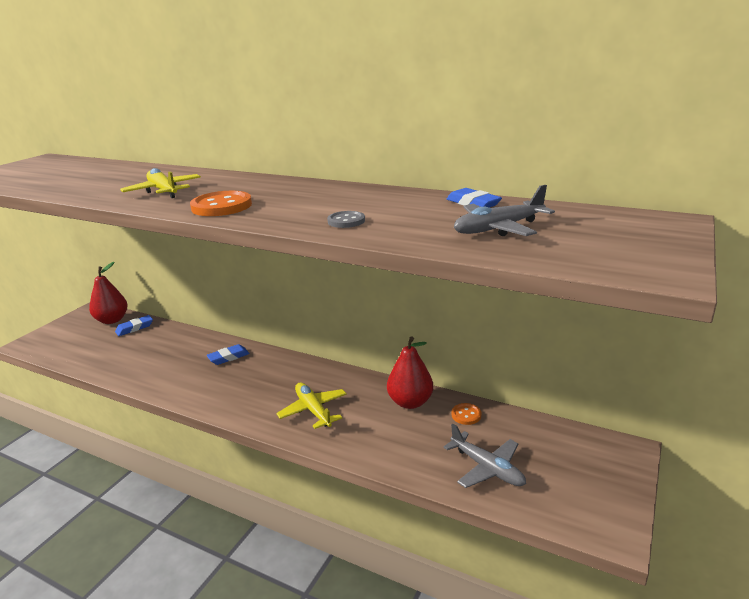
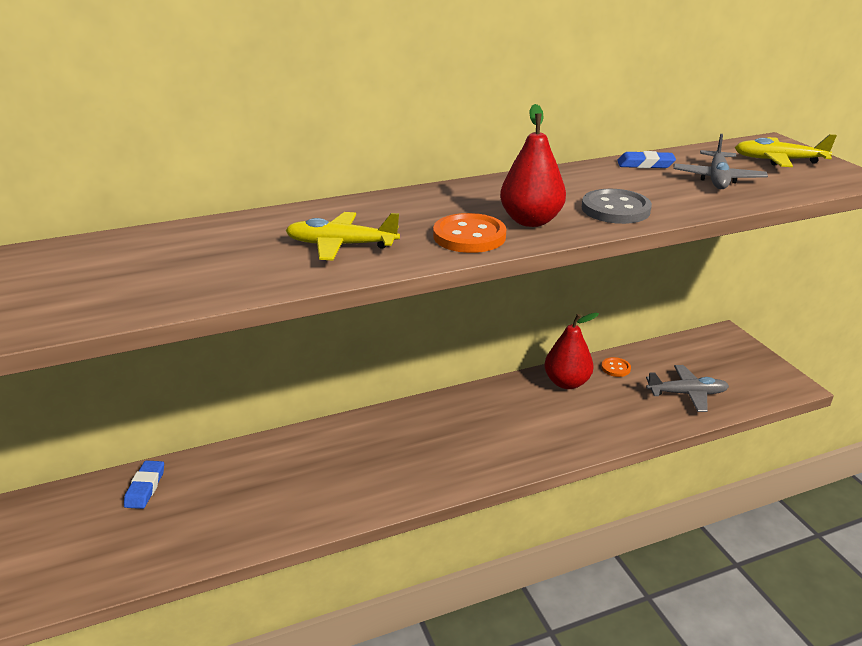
camera: 50 degrees left, 5 degrees up
red pear [89,262,128,324] -> red pear moved to [500,104,566,227]
blue eraser [207,344,250,365] -> none
yellow plane [277,383,347,429] -> yellow plane moved to [735,134,837,167]
grey button [327,211,365,228] -> grey button [582,189,652,224], size x1.76

